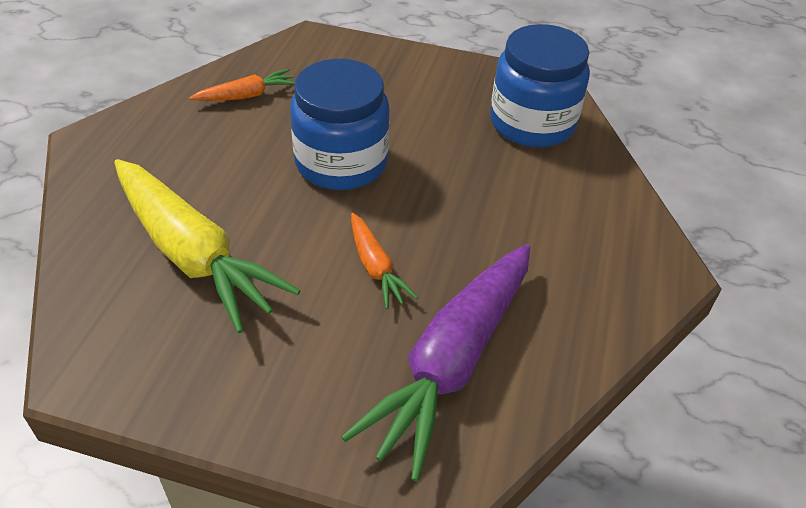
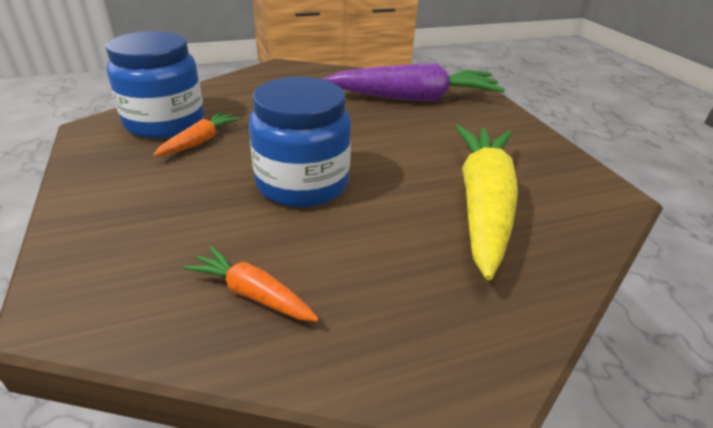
camera: 125 degrees left, 10 degrees down
orange carrot [351,213,418,309] -> orange carrot moved to [153,112,241,156]

